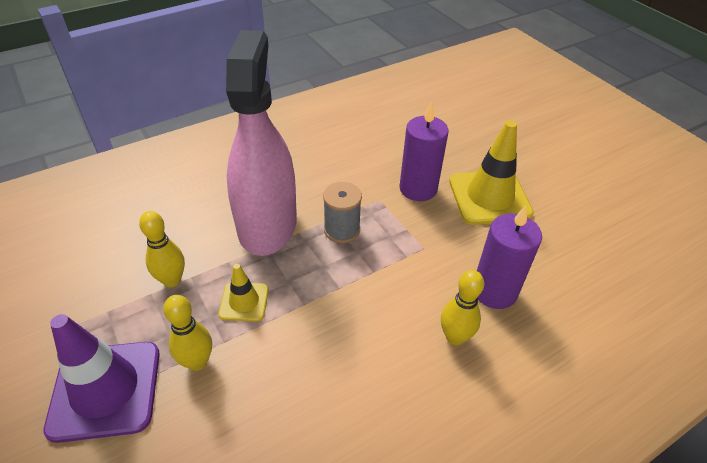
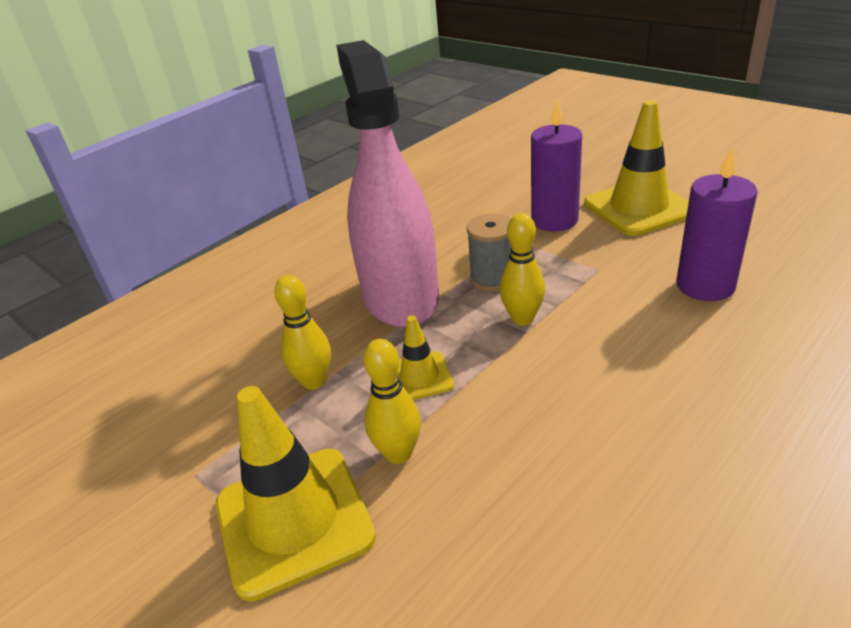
camera: 10 degrees left, 10 degrees down
purple traffic cone [43,314,160,443] -> yellow traffic cone [216,386,376,601]
yellow bowling pin [441,270,484,345] -> yellow bowling pin moved to [499,213,545,326]

